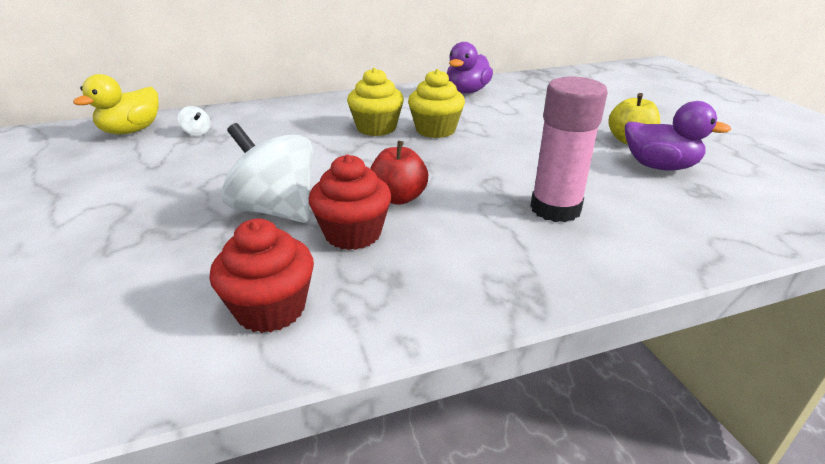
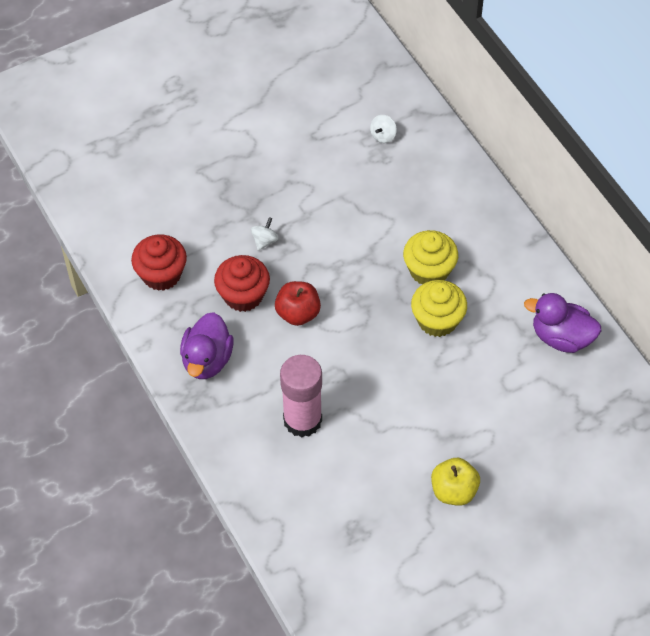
camera: 80 degrees right, 25 degrees up
yellow duck [73,74,159,135] -> none
white spinning top [221,123,313,223] -> white spinning top [251,217,279,251], size x0.40
purple duck [625,101,731,171] -> purple duck moved to [180,312,234,379]

